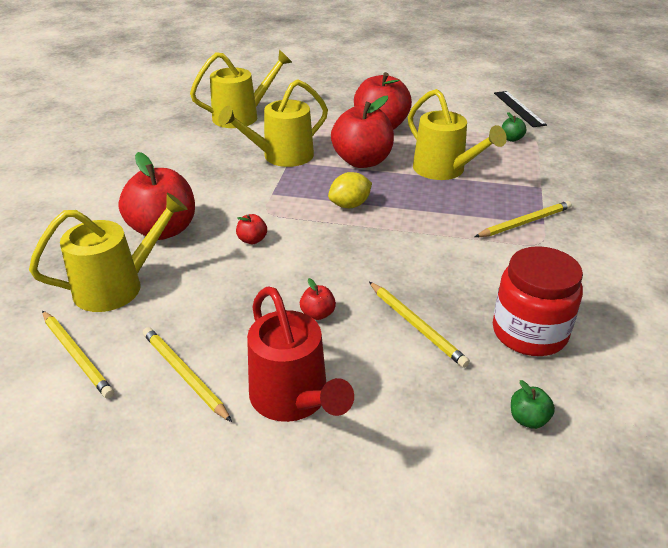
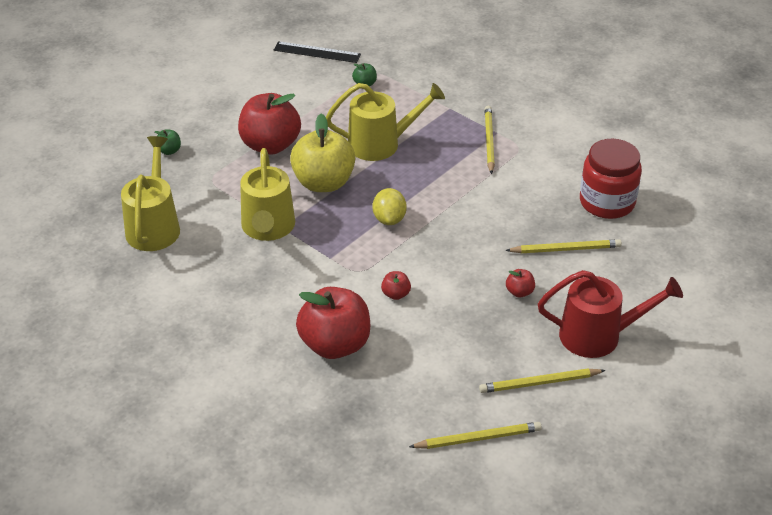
camera: 60 degrees left, 5 degrees up
yellow watering can [29,193,187,312] -> none
red apple [331,96,394,168] -> yellow apple [290,114,355,192]
green apple [511,380,555,429] -> green apple moved to [155,130,181,155]

